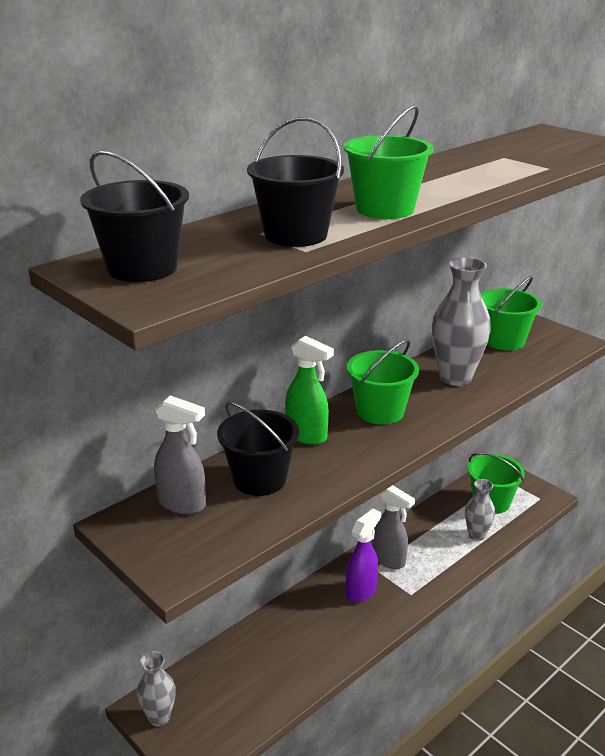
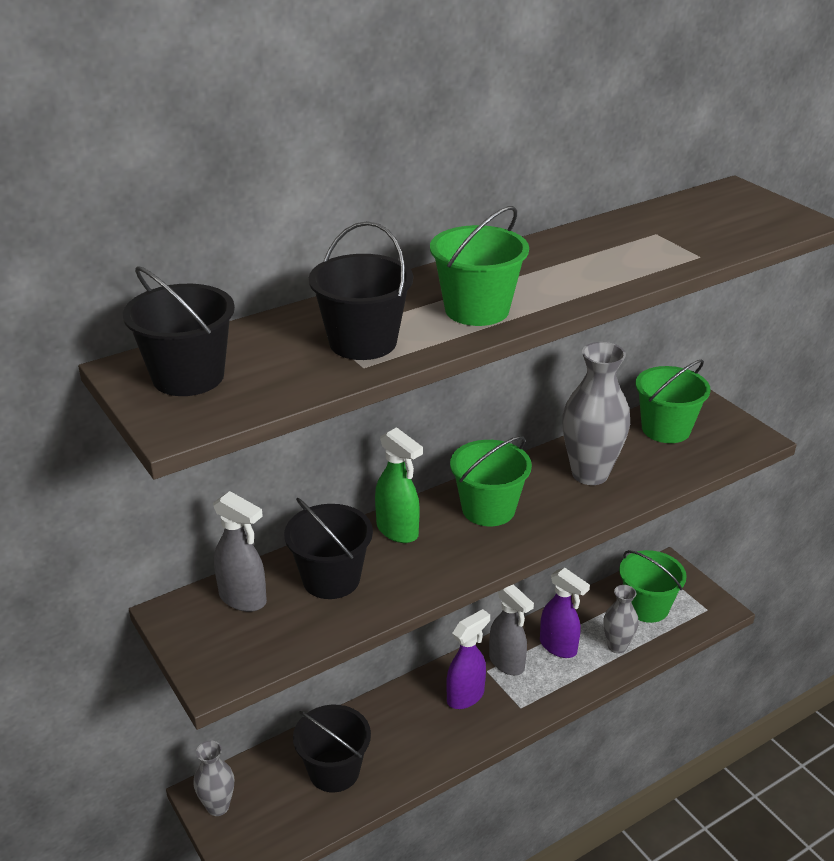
camera: 10 degrees right, 5 degrees up
none -> black bucket [293,705,371,792]
none -> purple spray bottle [540,568,590,658]

